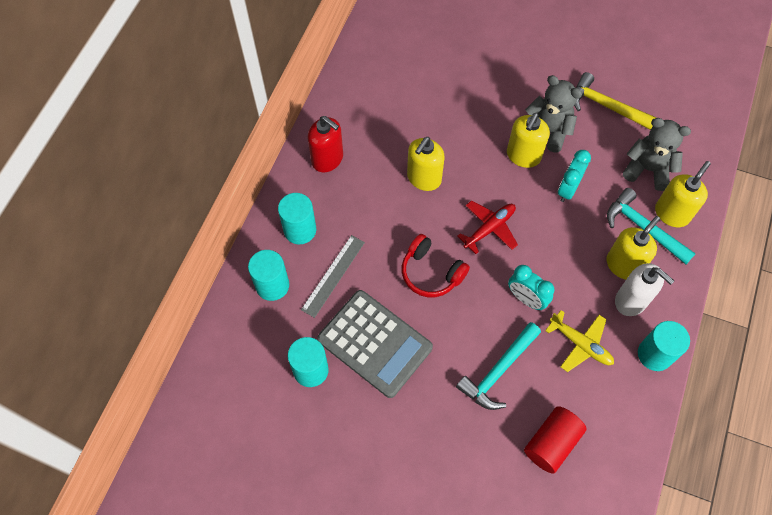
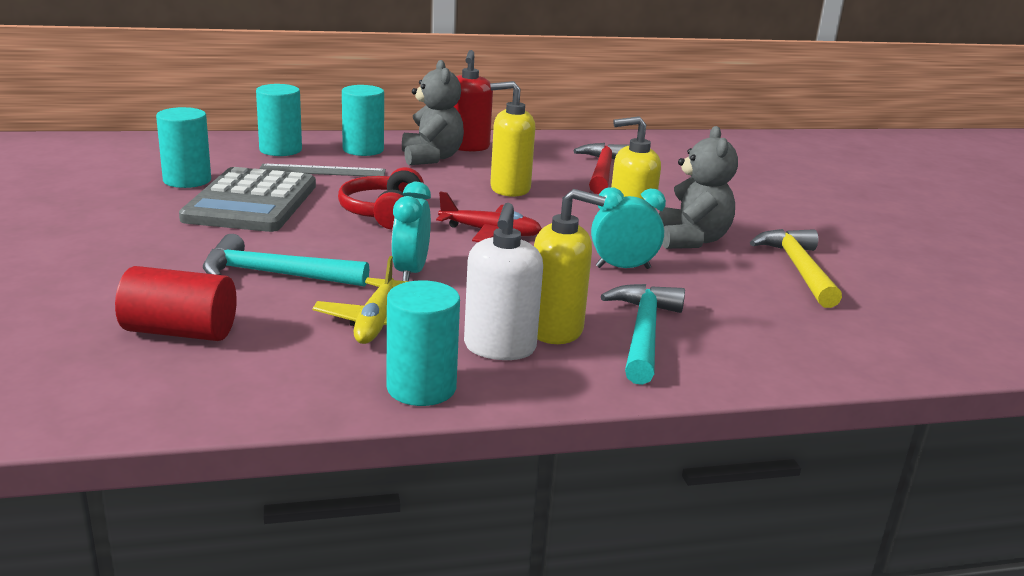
camera: 55 degrees right, 40 degrees down
grey teddy bear [623,118,691,191] -> grey teddy bear moved to [402,60,464,165]
yellow soap dispenser [655,161,711,227] -> none
none -> red hammer [573,143,629,194]

